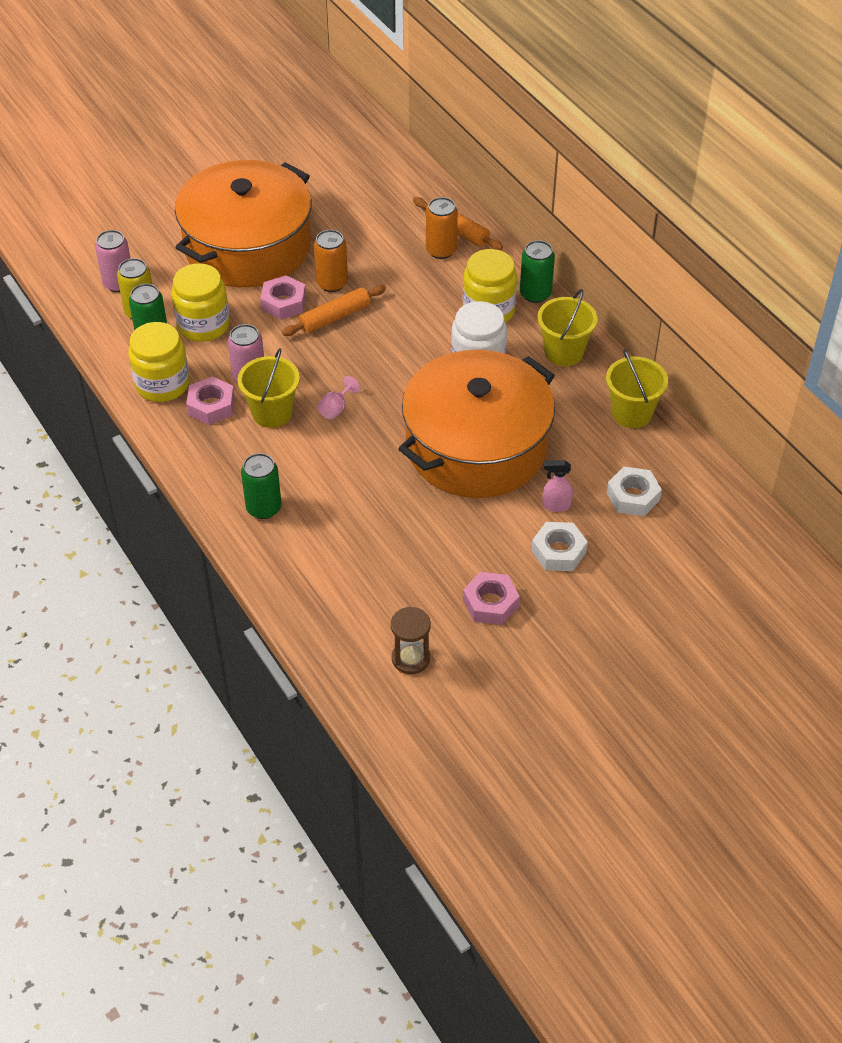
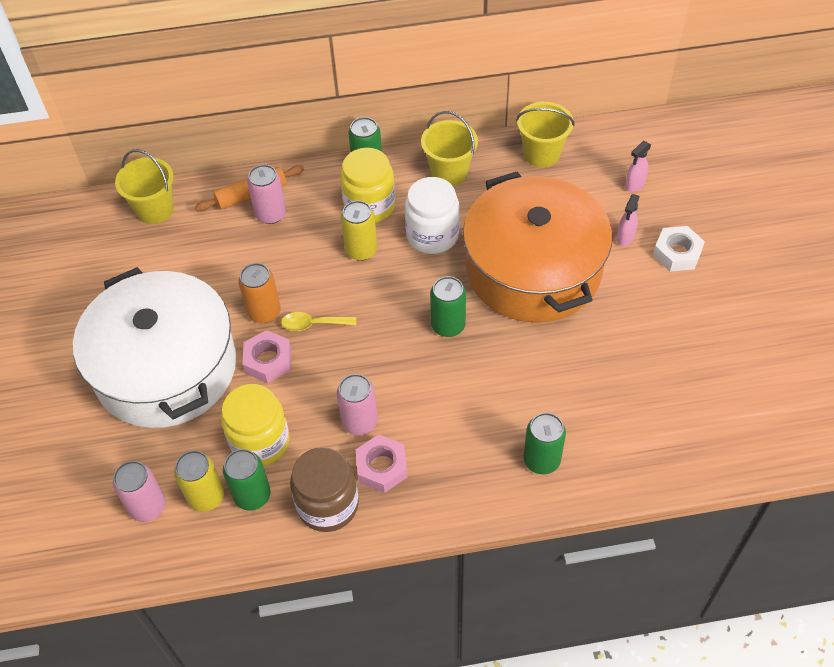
camera: 65 degrees left, 5 degrees up
yellow jar [128,322,189,402] -> brown jar [290,447,359,532]
orange pot [175,160,312,287] -> white pot [73,267,236,428]
yellow bucket [238,348,300,428] -> yellow bucket moved to [115,149,174,224]
orange rolling pin [282,285,386,336] -> yellow spoon [281,312,356,331]
pink goblet [317,376,360,420] -> none
brown hourglass [391,607,431,674] -> none
orange can [426,197,458,259] -> pink can [247,164,286,224]
pink nut [463,572,520,625] -> none
white nut [607,467,662,516] -> pink spray bottle [625,141,651,192]
none -> yellow can [341,200,377,261]
none -> green can [430,276,466,337]

